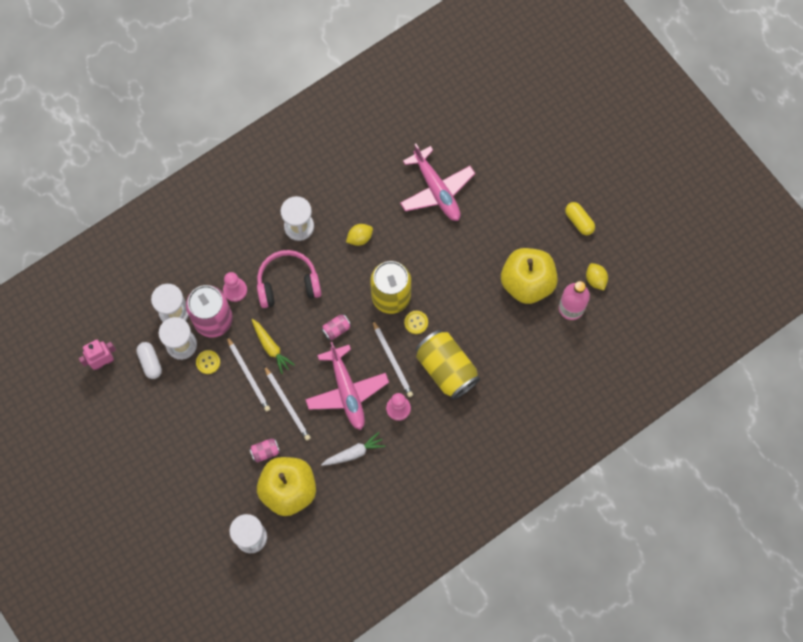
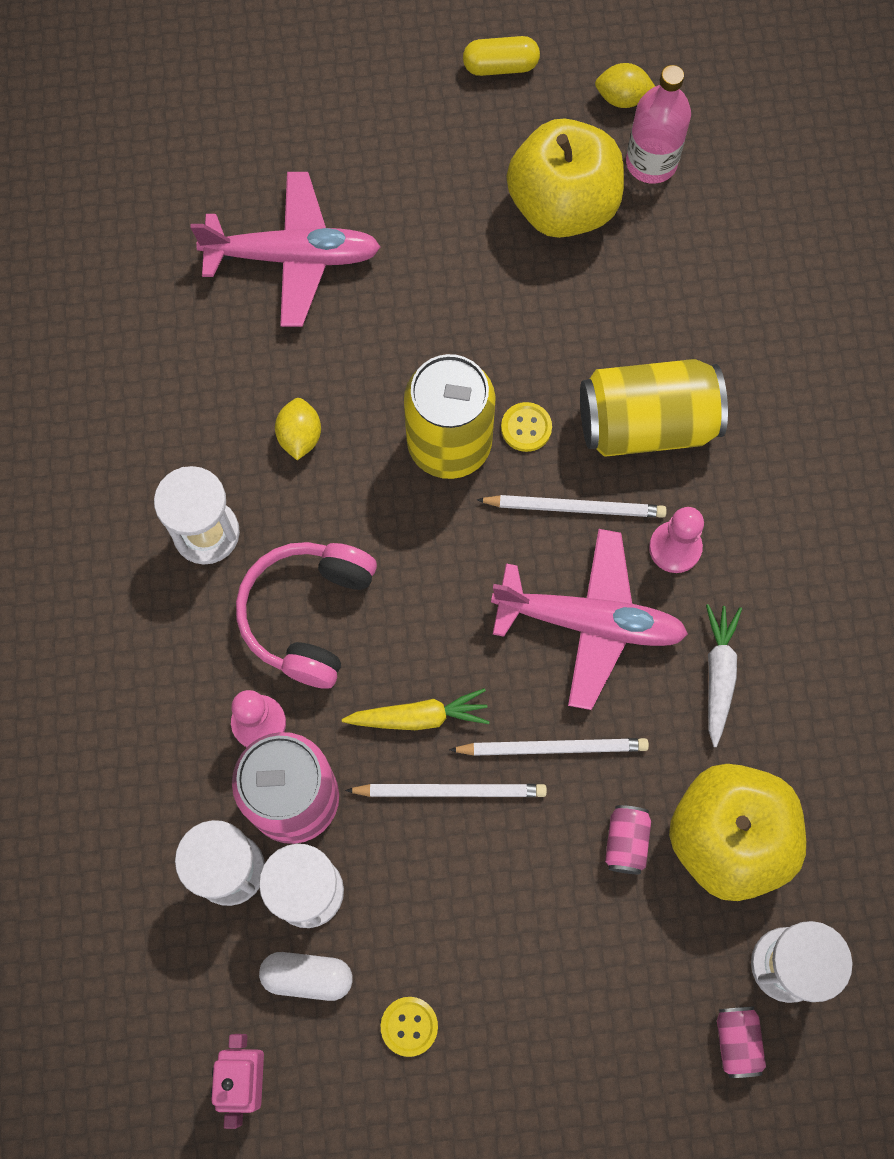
camera: 60 degrees left, 0 degrees up
yellow button [196,350,220,374] -> yellow button moved to [381,997,438,1057]
pink can [321,314,351,340] -> pink can moved to [717,1006,766,1078]

